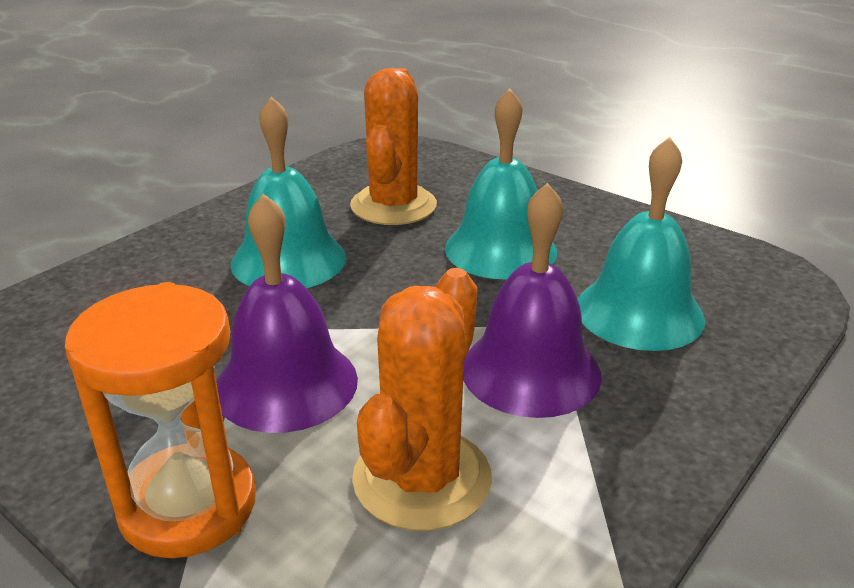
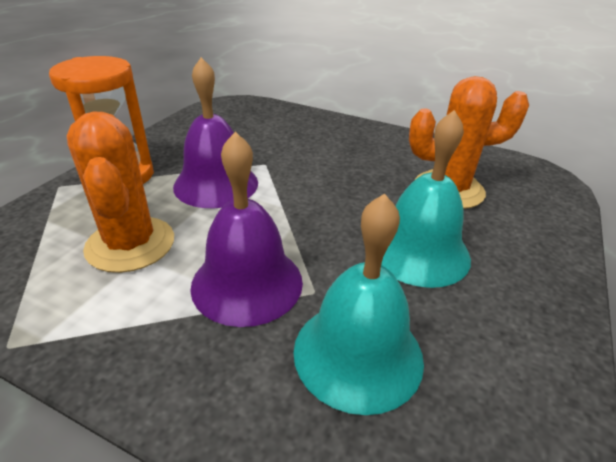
camera: 75 degrees right, 5 degrees up
turquoise bell [230,96,346,288] -> none
orange cactus [352,268,492,531] -> orange cactus turned 60 degrees clockwise [67,111,174,273]

